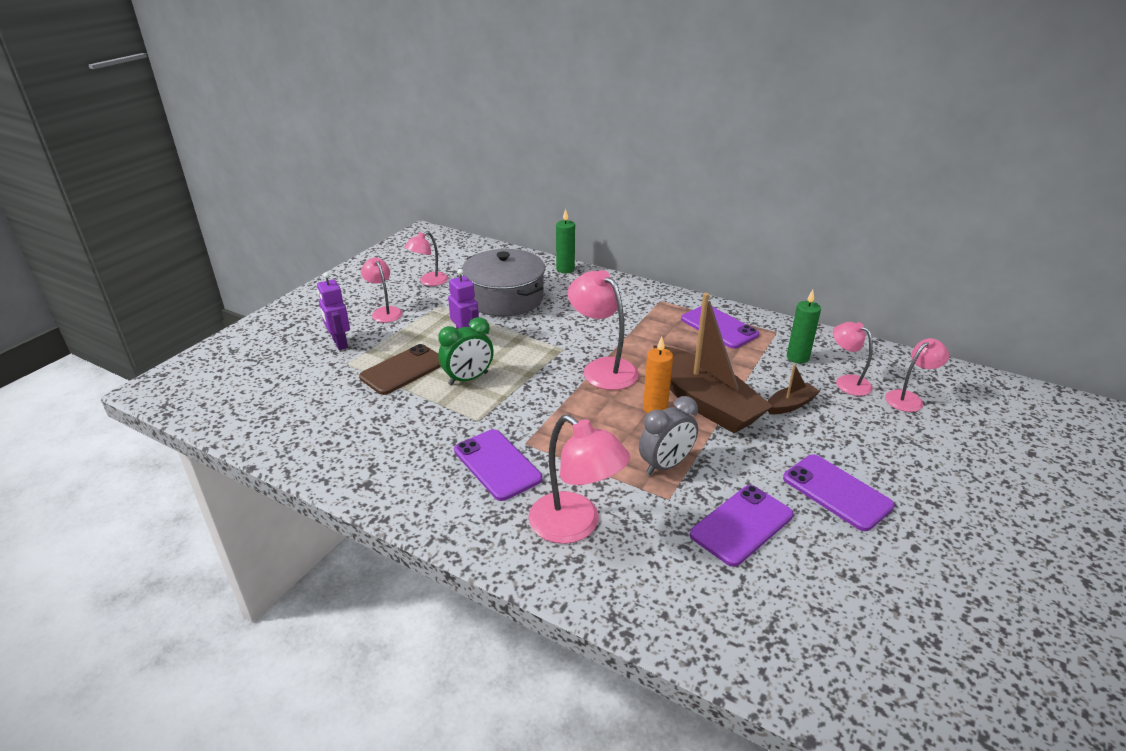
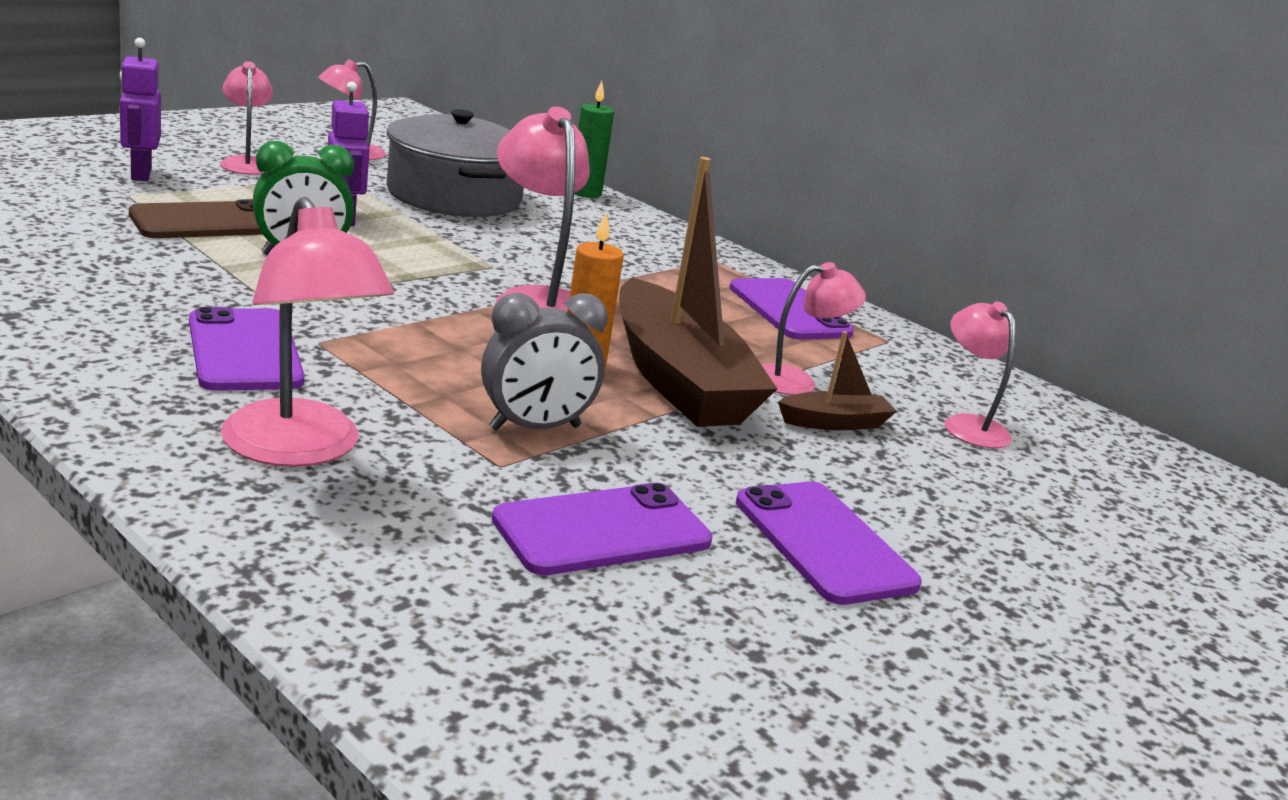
camera: 10 degrees right, 10 degrees down
green candle [787,290,821,364] -> none
pink lamp [885,338,949,412] -> pink lamp moved to [762,262,866,395]

